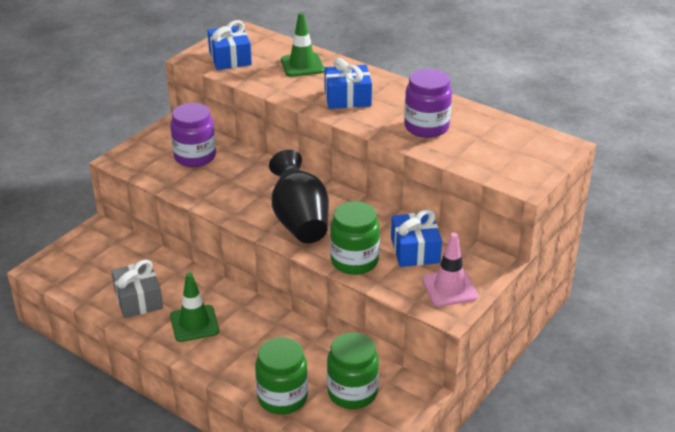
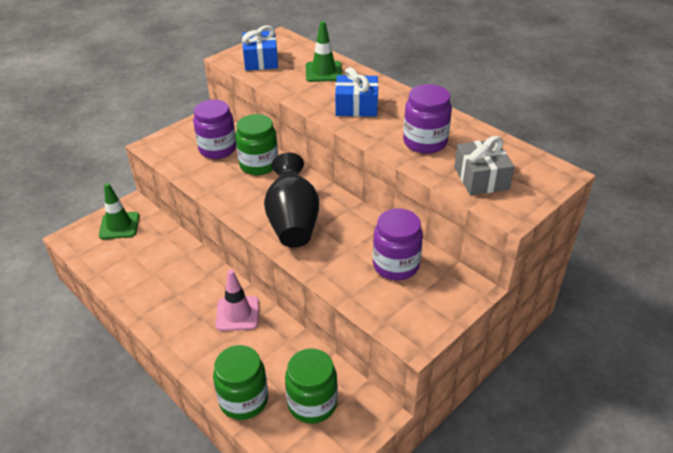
camera: 10 degrees right, 5 degrees up
grey gift [111,260,163,318] -> grey gift moved to [454,136,515,195]
green traffic cone [170,273,219,342] -> green traffic cone moved to [99,183,139,239]
green jar [330,201,380,275] -> green jar moved to [235,114,278,175]
blue gift [391,210,442,267] -> purple jar [373,208,423,281]
pink traffic cone [422,233,478,307] -> pink traffic cone moved to [216,270,259,331]

